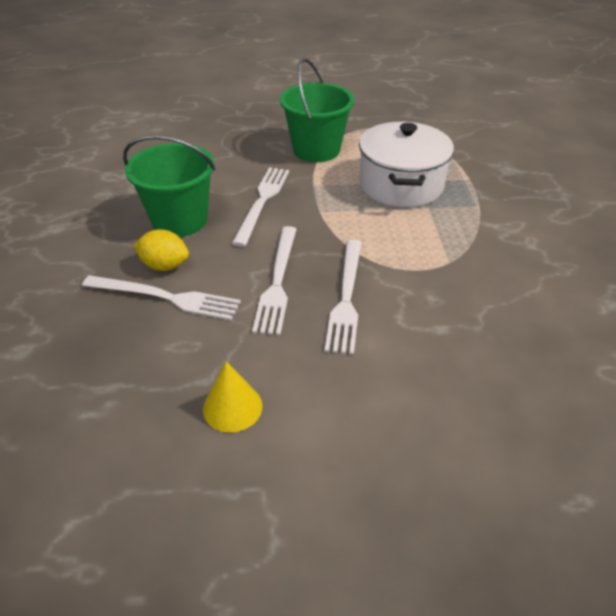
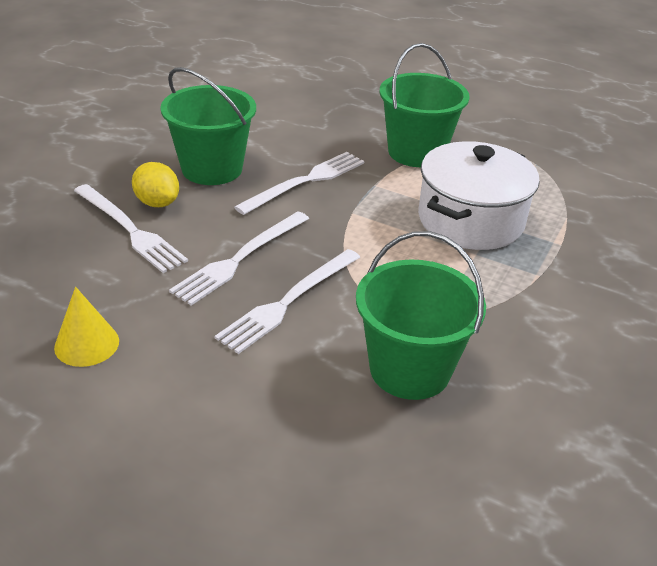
camera: 30 degrees right, 5 degrees down
none -> green bucket [356,231,486,400]

